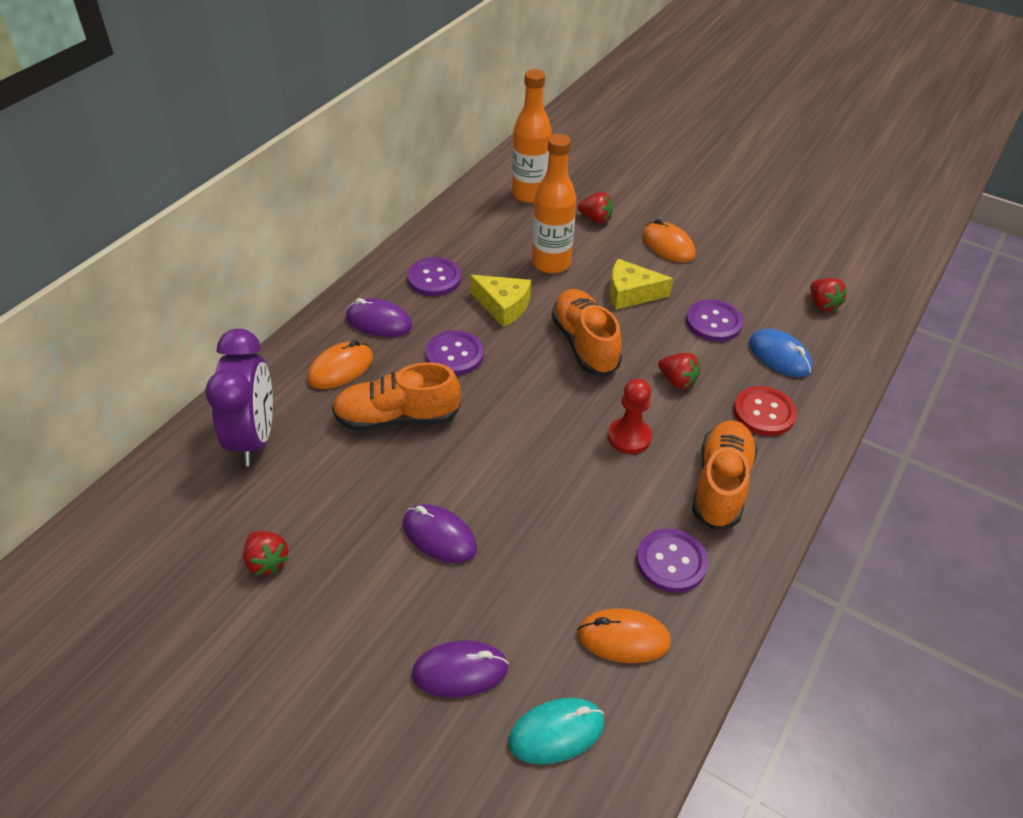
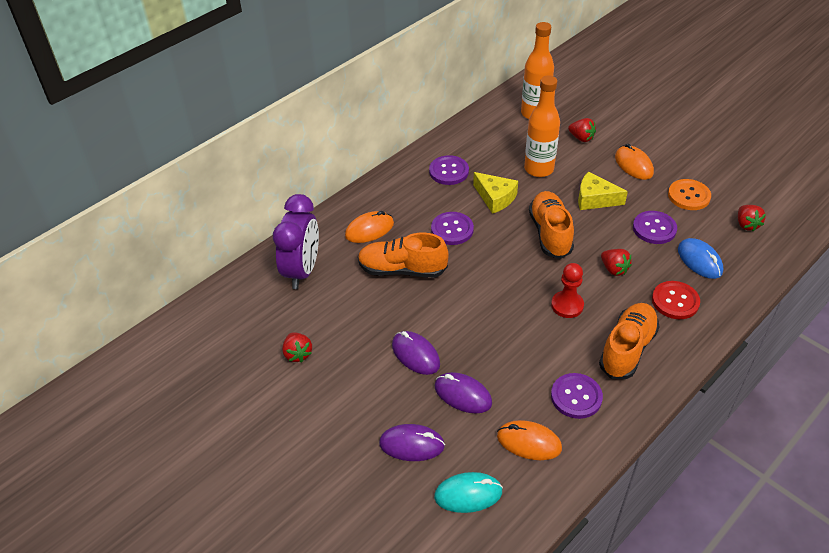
camera: 15 degrees right, 0 degrees up
purple mouse [346,298,412,337] -> purple mouse moved to [434,372,492,413]
none -> orange button [668,179,711,210]

